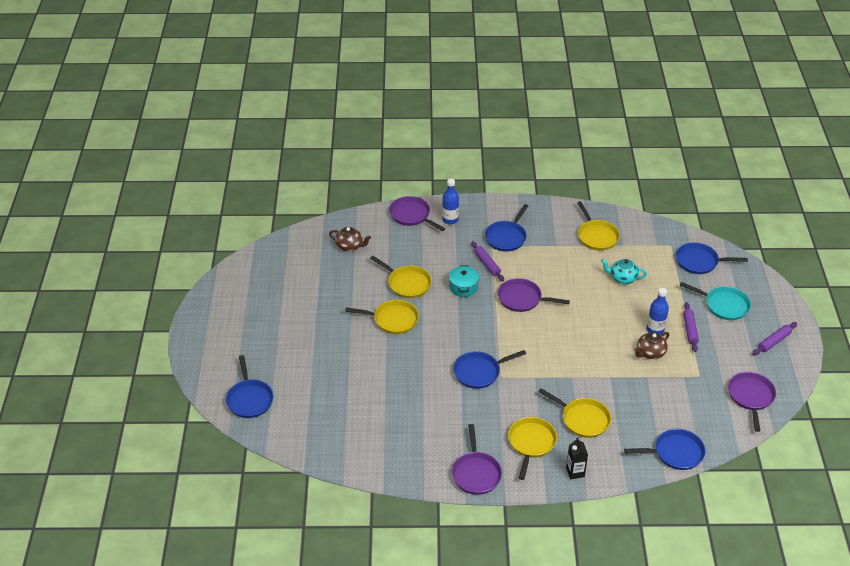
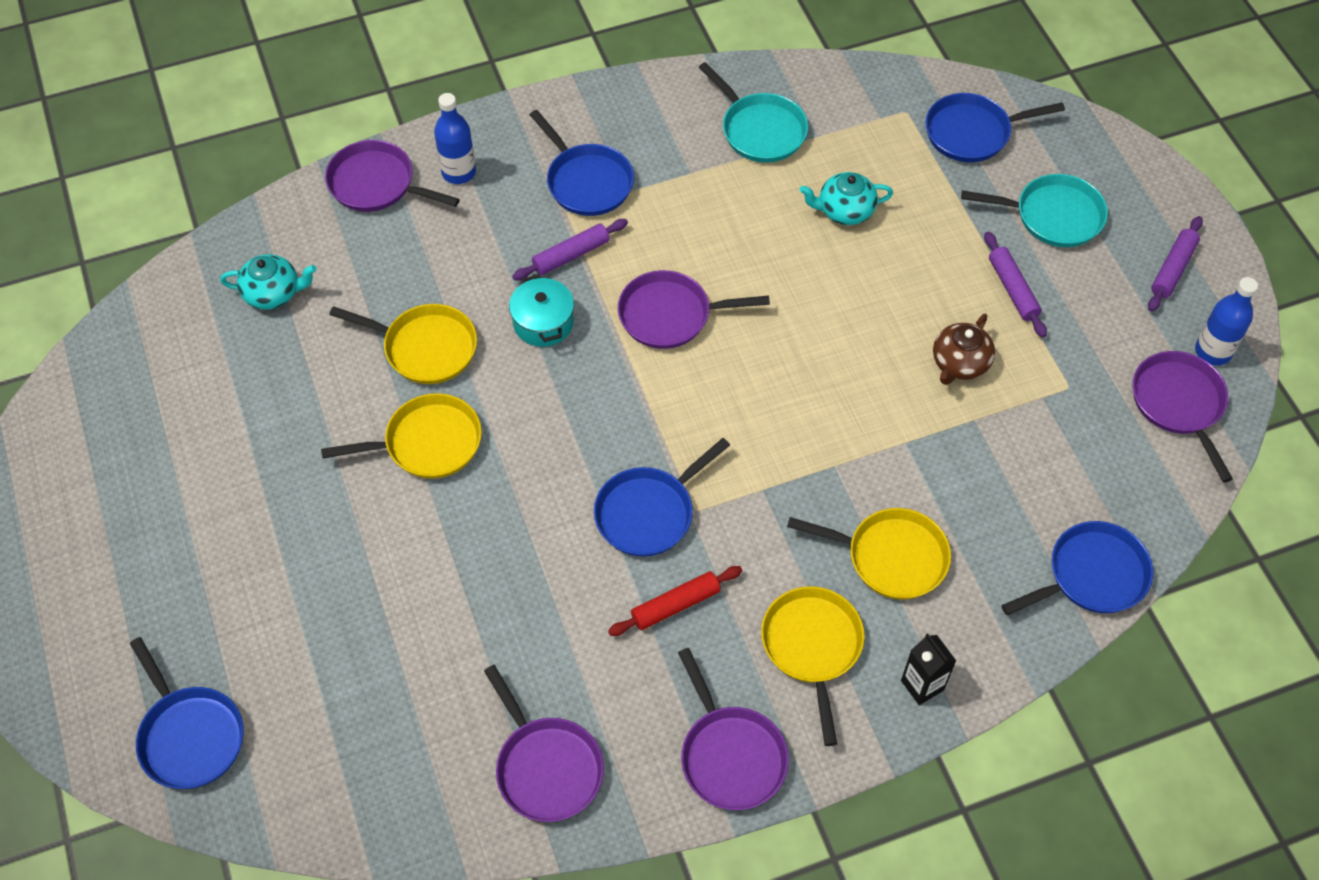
camera: 20 degrees left, 15 degrees up
brown teapot [329,227,371,251] -> turquoise teapot [220,254,317,310]
purple rolling pin [471,241,504,281] -> purple rolling pin turned 75 degrees counterclockwise [512,219,628,280]
blue pan [485,204,528,252] -> blue pan turned 45 degrees counterclockwise [530,110,634,216]
yellow pan [577,201,620,251] -> turquoise pan [699,62,808,163]
blue bottle [647,288,669,335] -> blue bottle moved to [1195,277,1258,366]
none -> purple pan [484,665,604,822]
none -> red rolling pin [608,566,742,636]

